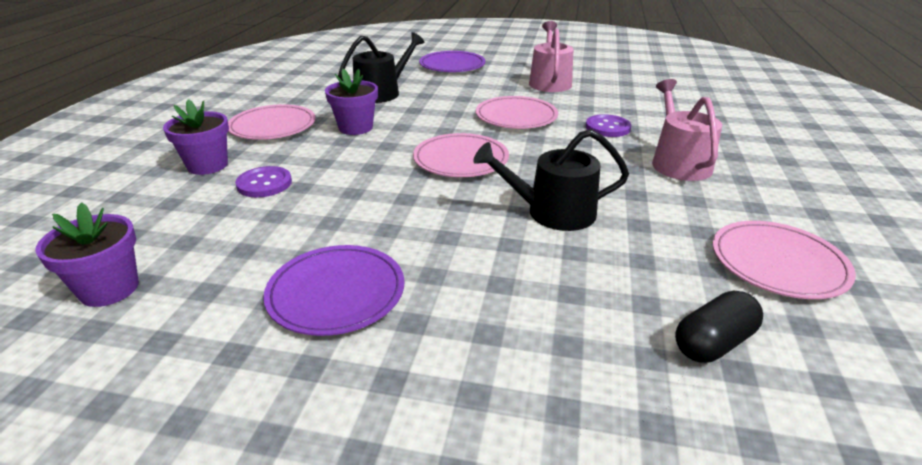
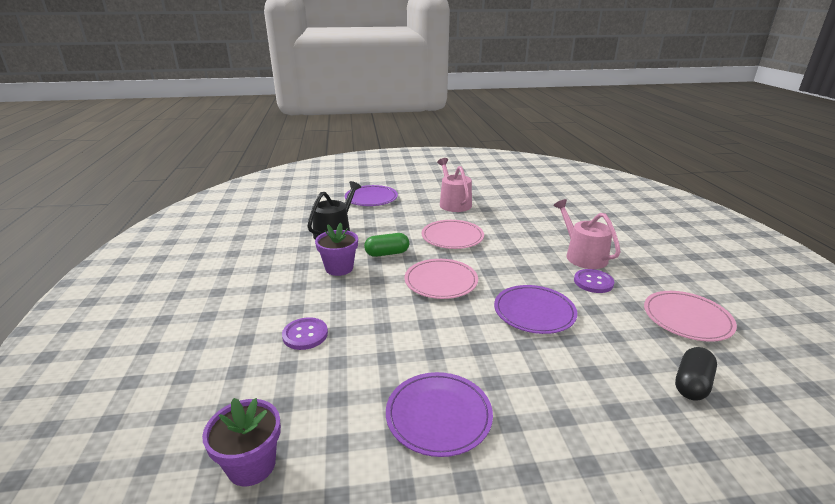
camera: 20 degrees left, 5 degrees down
purple flower pot [163,99,229,175] -> none
pink plate [228,104,316,140] -> none
black watering can [473,129,629,231] -> purple plate [494,285,577,334]
purple button [586,114,631,137] -> purple button moved to [574,269,614,293]
none -> green capsule [364,233,409,257]

